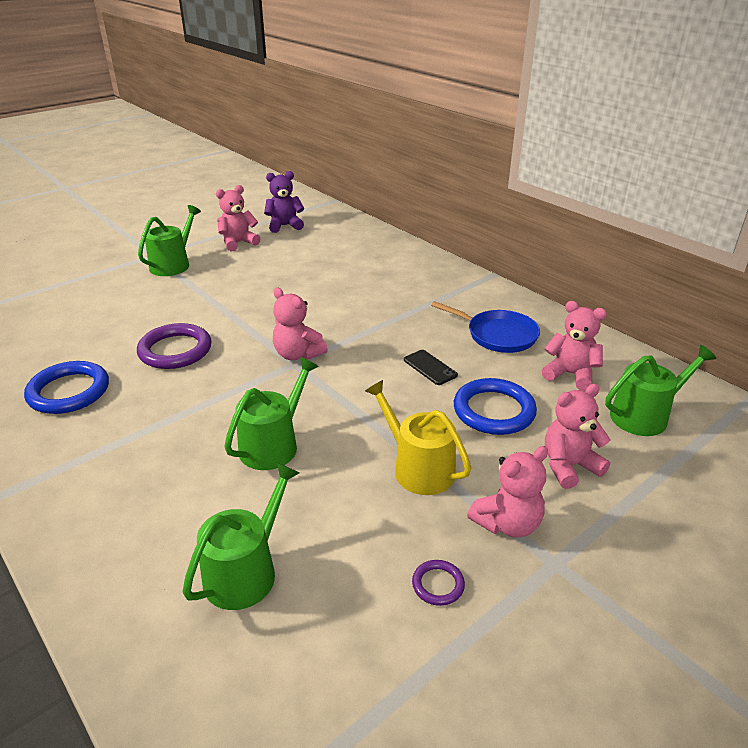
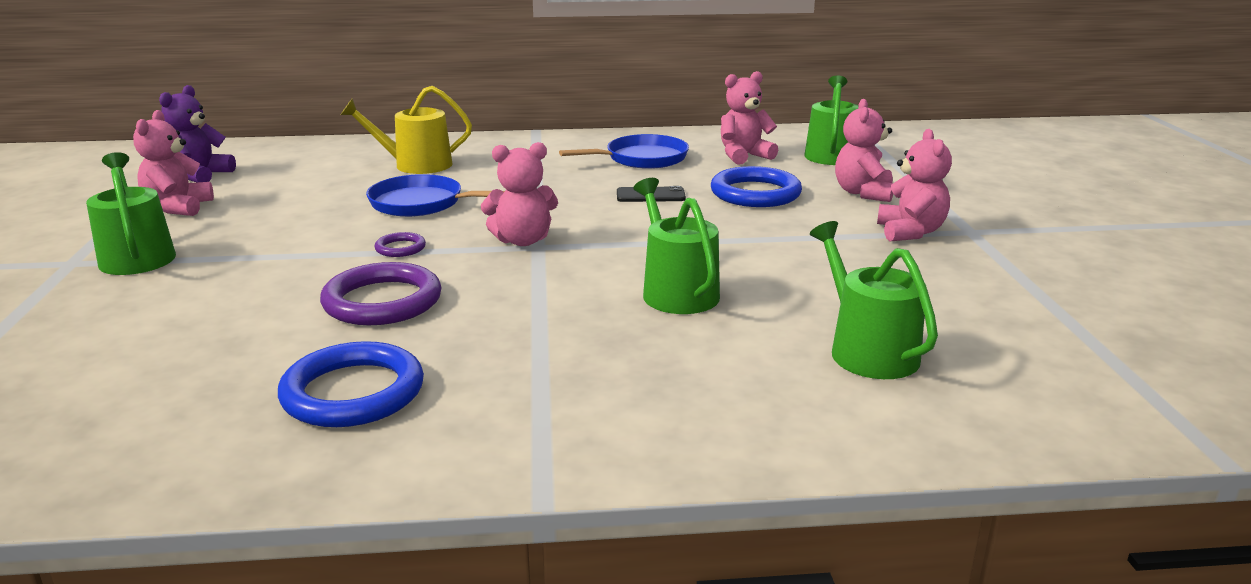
camera: 55 degrees left, 10 degrees down
yellow watering can [365,380,471,495] -> yellow watering can moved to [341,86,472,174]
purple ring [412,560,465,606] -> purple ring moved to [375,232,426,257]
none -> blue pan [366,174,505,217]

